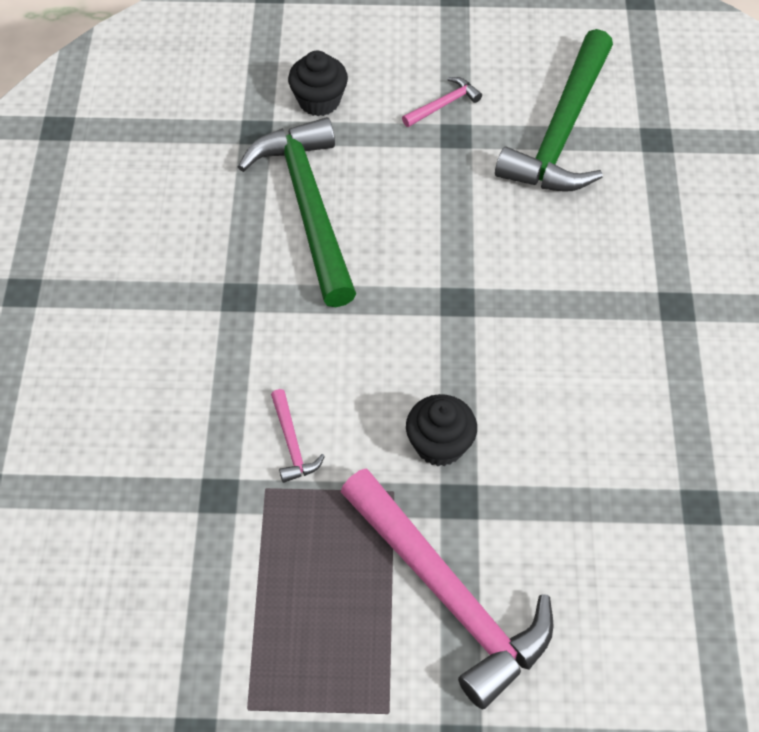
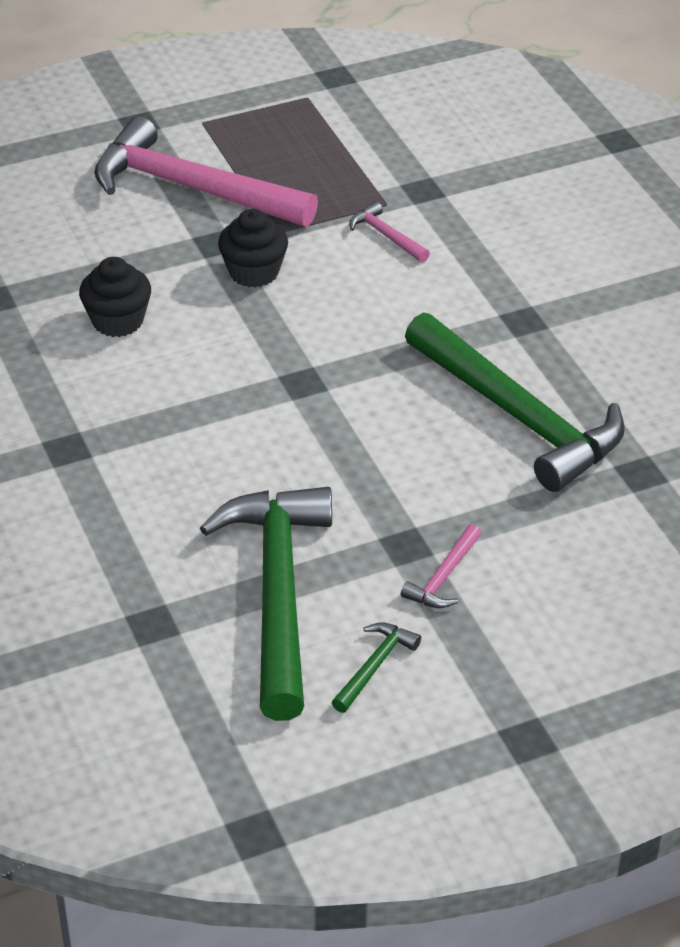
camera: 155 degrees right, 15 degrees down
black cupcake [288,51,348,116] -> black cupcake moved to [79,257,151,337]
none -> green hammer [332,622,421,713]

